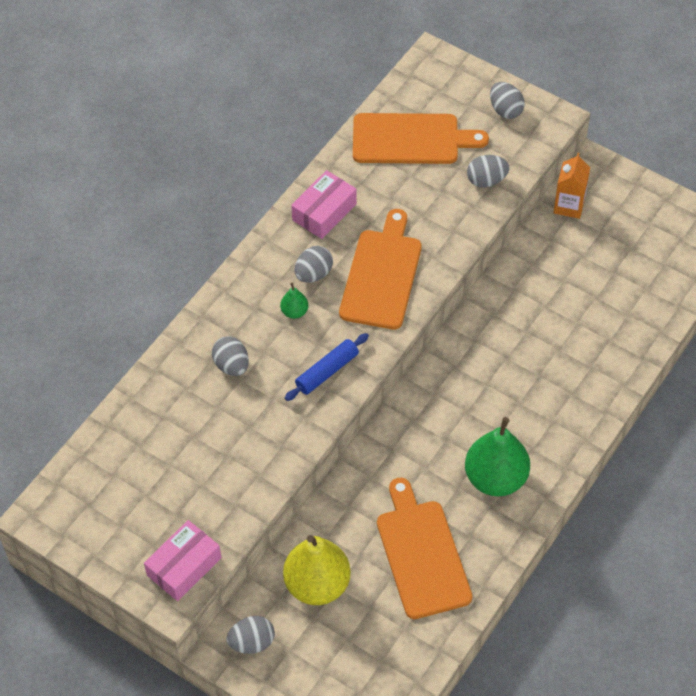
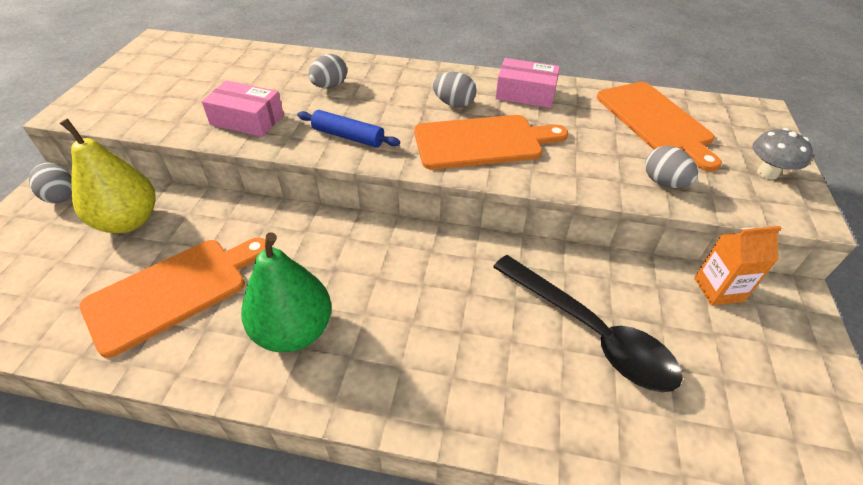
camera: 65 degrees right, 10 degrees down
pink box [144,520,221,601] -> pink box moved to [202,80,284,137]
green pear [280,282,308,319] -> none
grey egg [490,82,525,119] -> grey mushroom [753,128,813,180]
none -> black spoon [493,255,683,392]

